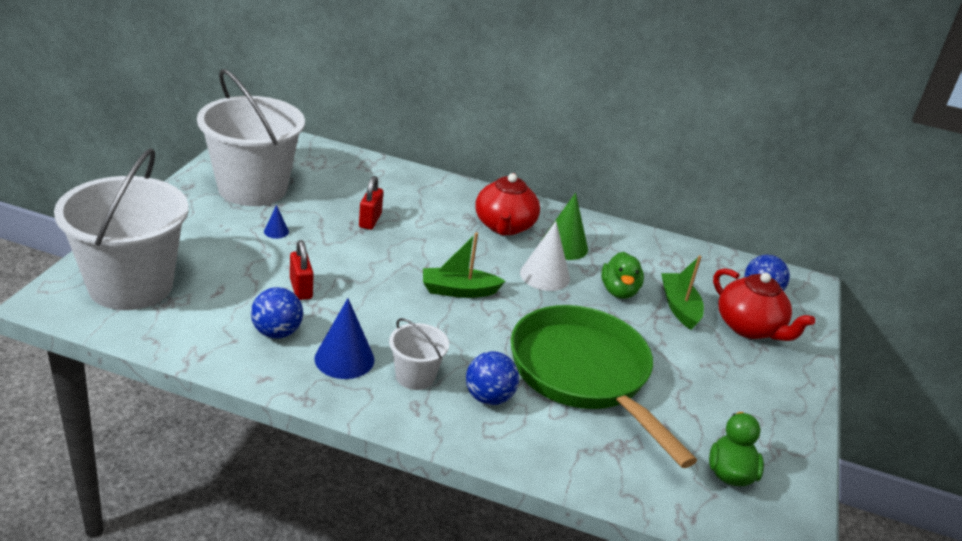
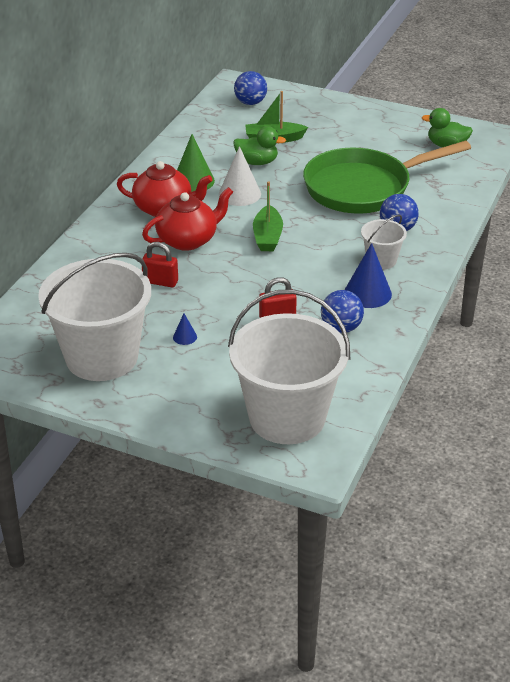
camera: 80 degrees left, 5 degrees up
red teapot [713,268,815,341] -> red teapot moved to [142,187,233,251]

